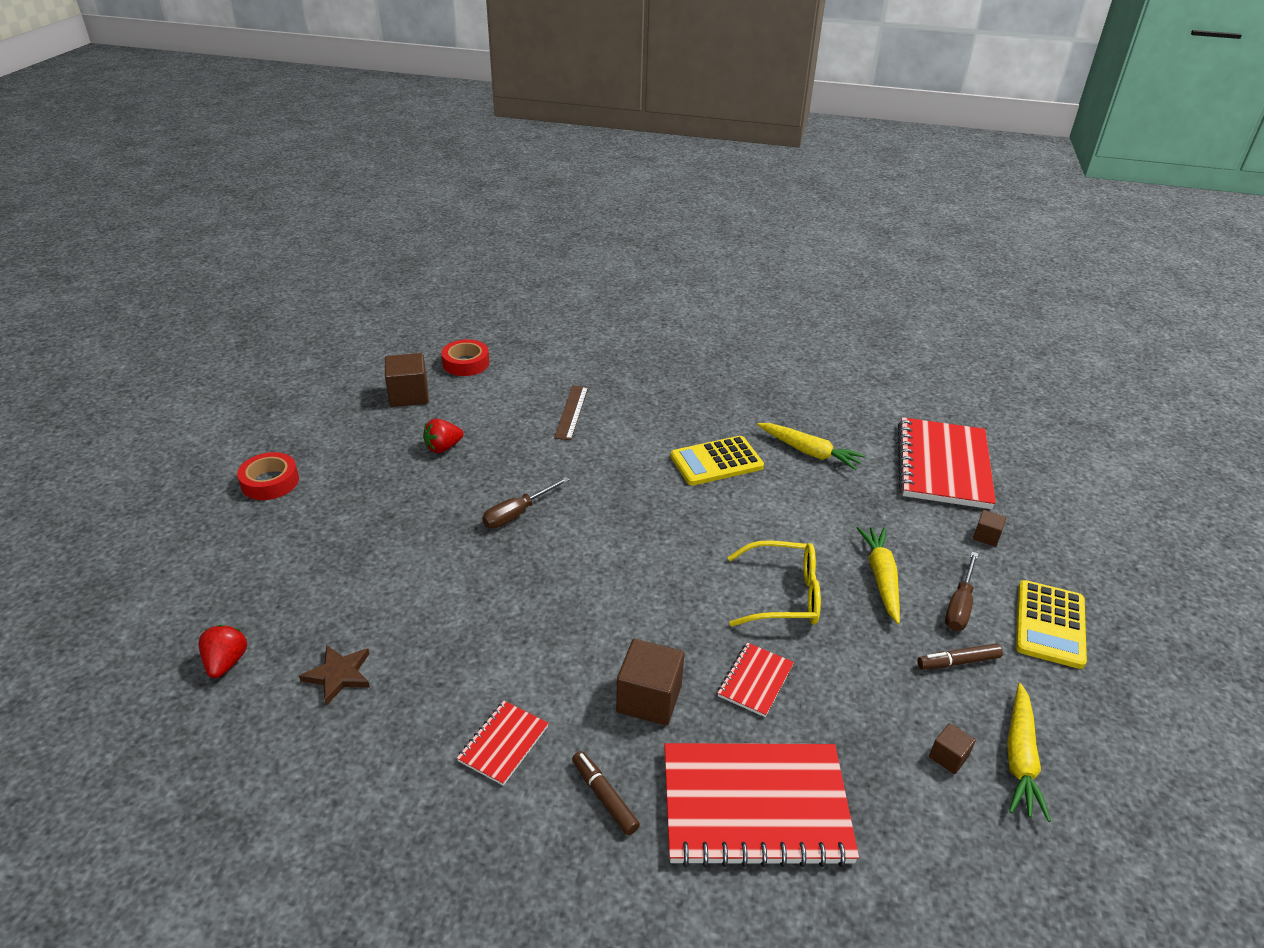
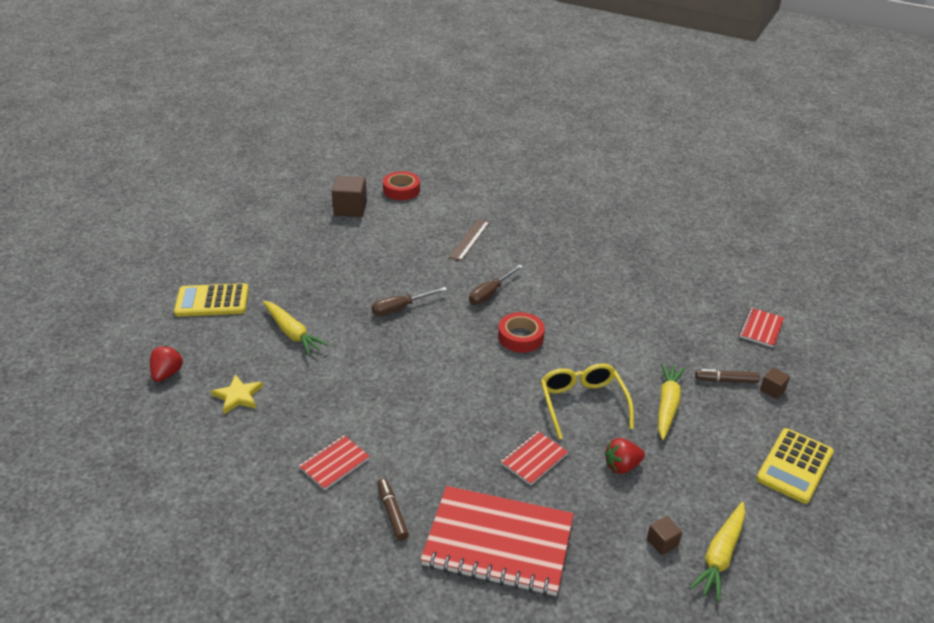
camera: 15 degrees right, 0 degrees up
red tape [237,452,299,500] -> red tape moved to [498,312,545,353]
brown star [299,645,370,705] -> yellow star [211,374,263,414]
red strawberry [423,419,463,453] -> red strawberry moved to [604,438,645,474]
brown cube [616,639,684,726] -> none
yellow calculator [670,436,764,486] -> yellow calculator moved to [174,283,249,317]
yellow glasses [728,540,821,626] -> yellow glasses turned 120 degrees counterclockwise [541,364,634,439]
yellow carrot [757,423,866,470] -> yellow carrot moved to [263,301,328,355]
red notebook [898,417,996,509] -> red notebook [739,308,784,347], size x0.47
brown marker [917,643,1003,670] -> brown marker moved to [695,369,760,383]
brown screwdriver [945,552,978,631] -> brown screwdriver moved to [469,264,523,305]

